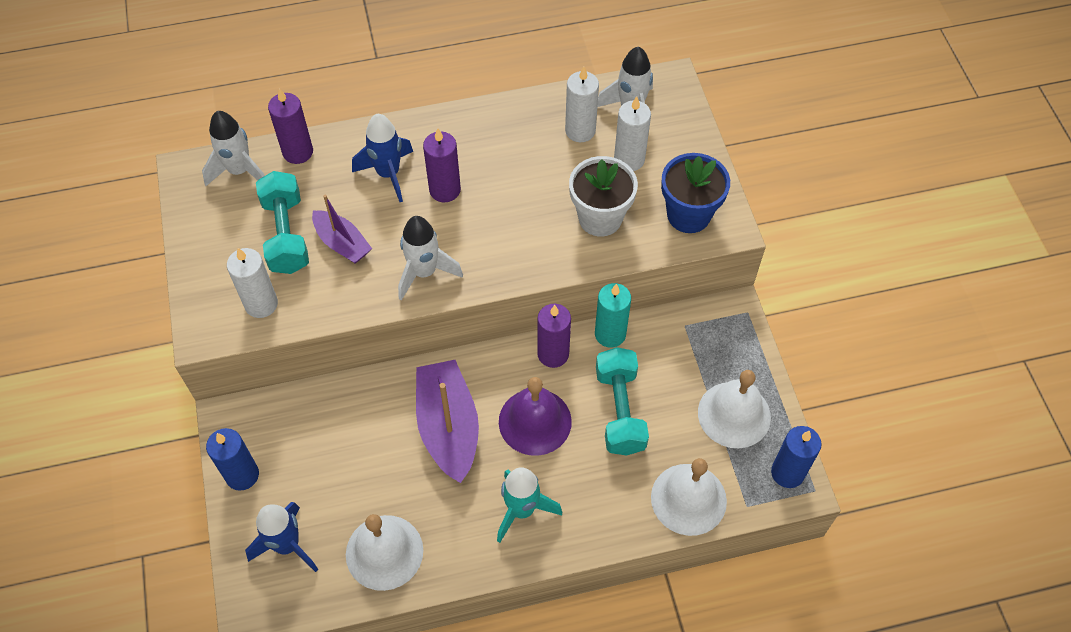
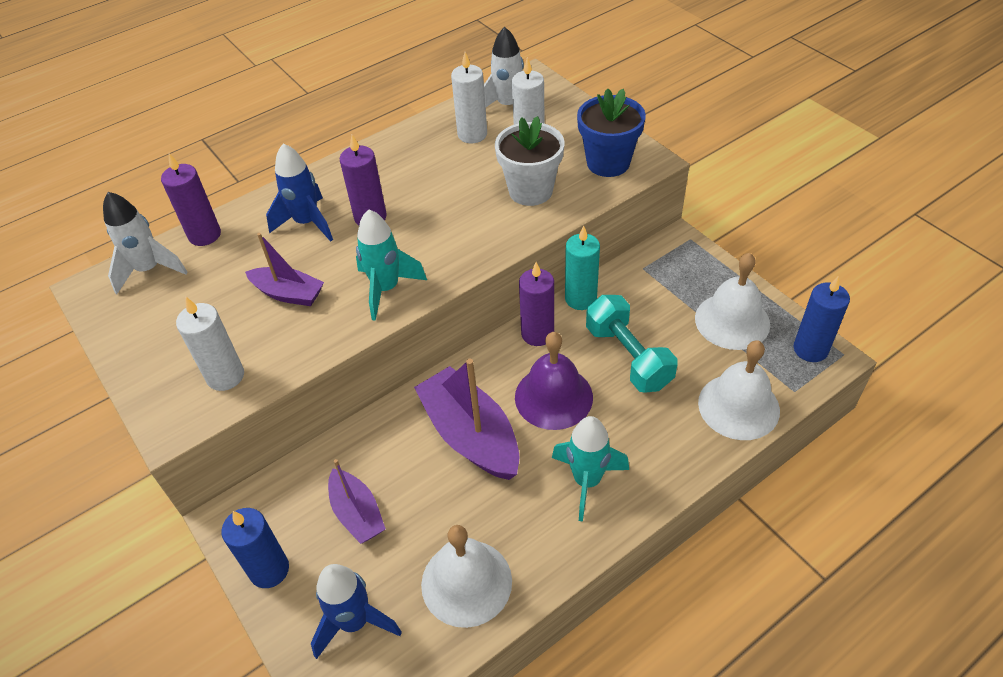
camera: 20 degrees left, 10 degrees down
turquoise dumbbell [256,171,309,274] -> none
white rocket [398,216,463,301] -> turquoise rocket [356,209,427,321]
none -> purple boat [328,459,386,544]

